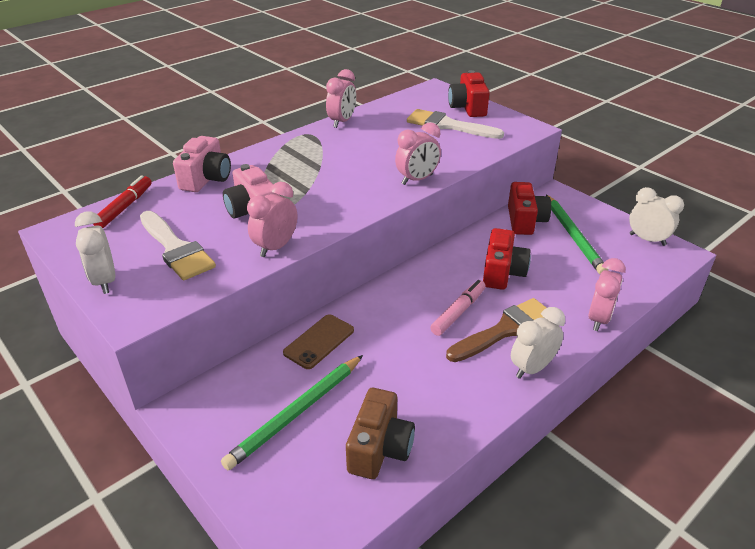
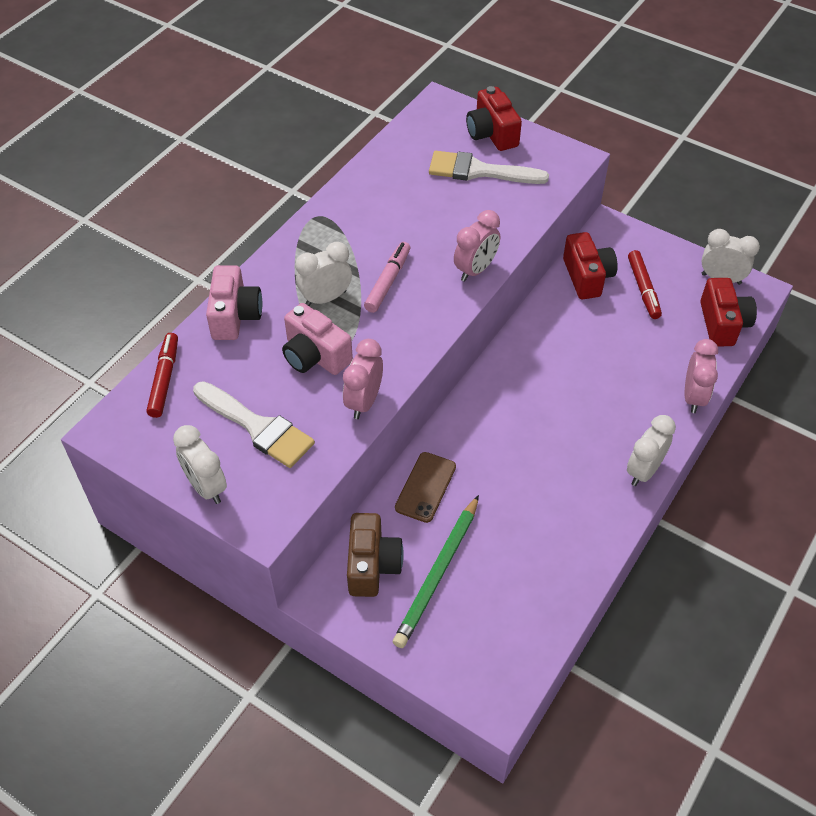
camera: 15 degrees left, 15 degrees up
pink clock [326,69,356,128] -> none
brown camera [346,388,415,479] -> brown camera moved to [347,513,404,597]
pink marker [430,280,486,336] -> pink marker moved to [364,242,410,313]
brown brush [446,298,546,362] -> none
red camera [483,228,531,290] -> red camera moved to [700,278,757,346]
green pencil [546,195,608,274] -> red marker [628,250,662,319]
none -> white clock [296,242,352,306]

